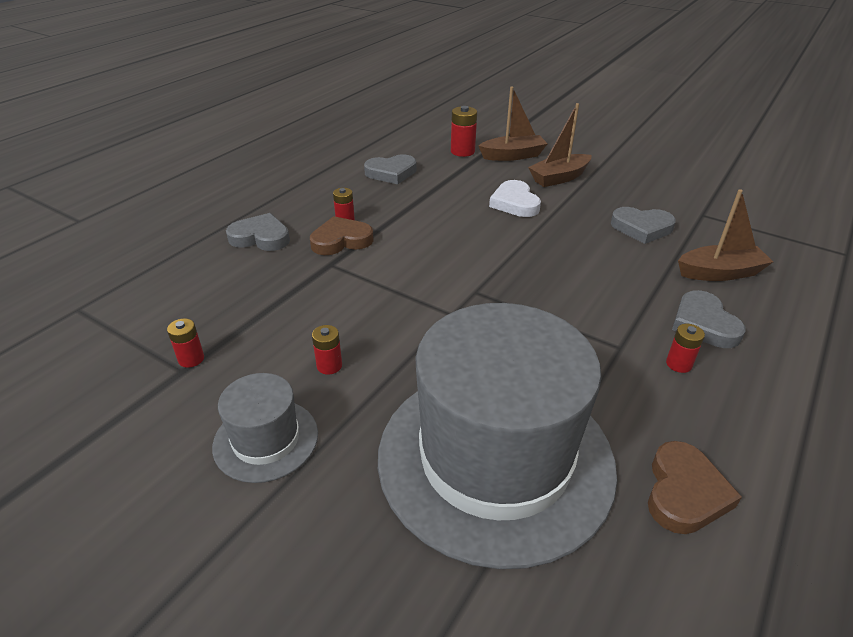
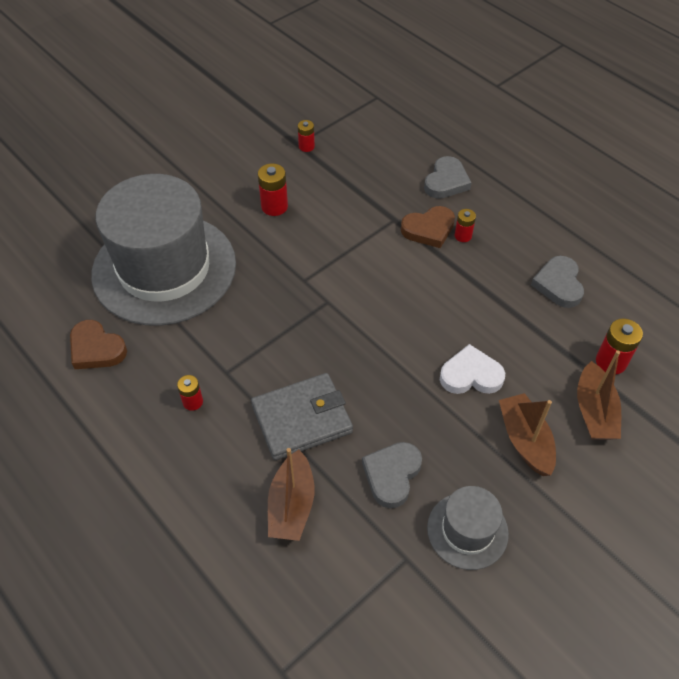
camera: 105 degrees right, 15 degrees up
grey hat [212,373,318,483] -> grey hat moved to [427,486,509,570]
brown heart [310,216,374,255] -> brown heart turned 75 degrees clockwise [401,206,455,248]
red battery [312,325,342,375] -> red battery [258,164,288,216], size x1.57
grey heart [672,290,746,348] -> none
none -> grey wallet [251,373,353,460]

